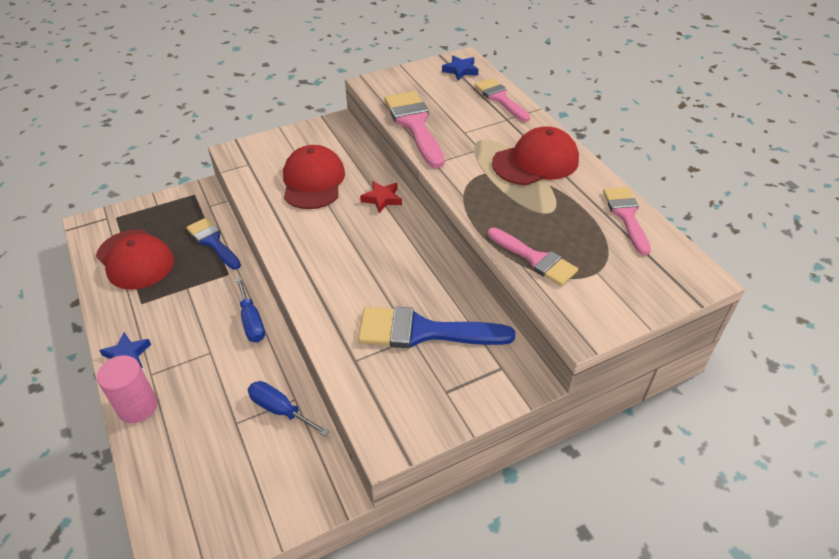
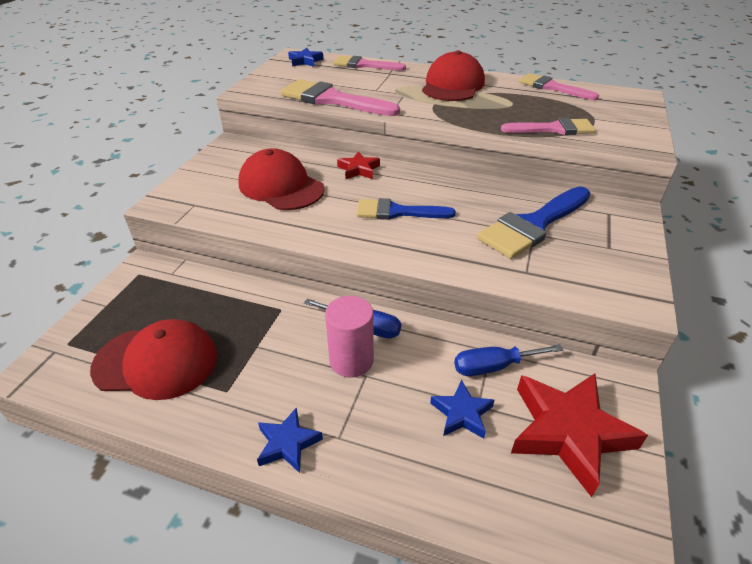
camera: 45 degrees left, 5 degrees down
pink cylinder [97,355,157,423] -> pink cylinder moved to [325,296,374,378]
blue brush [186,218,241,270] -> blue brush moved to [357,198,456,220]
none -> blue star [430,380,494,439]
none -> red star [511,374,648,497]

